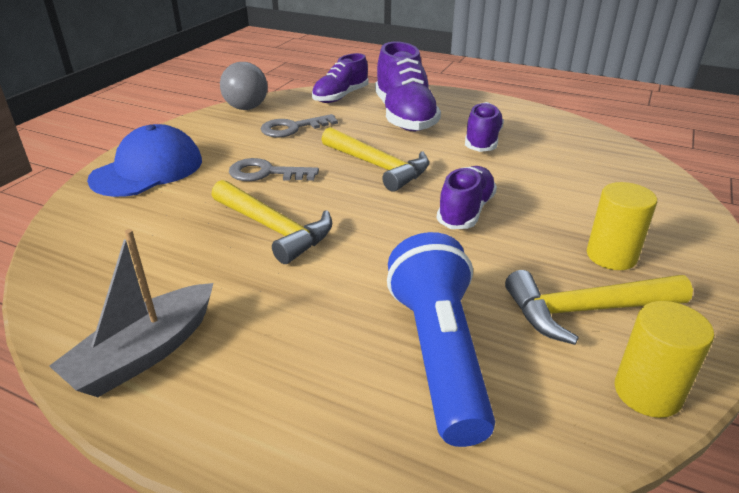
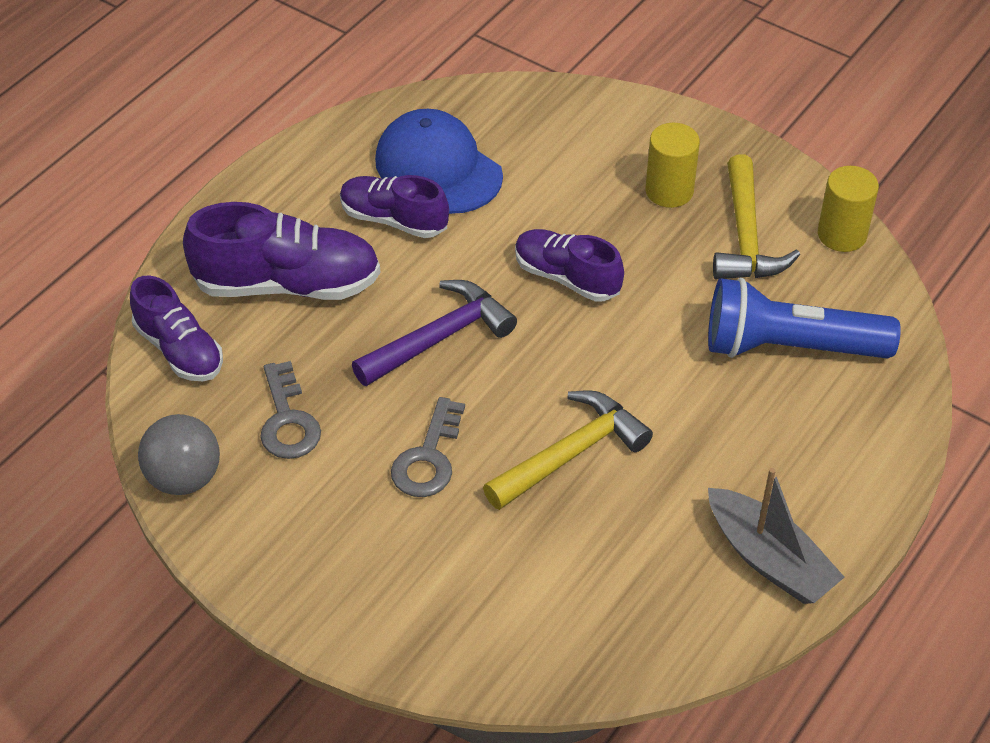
camera: 80 degrees left, 15 degrees up
blue cap [87,124,202,197] -> blue cap moved to [375,109,503,214]
yellow hammer [321,127,429,192] -> purple hammer [352,280,517,386]

